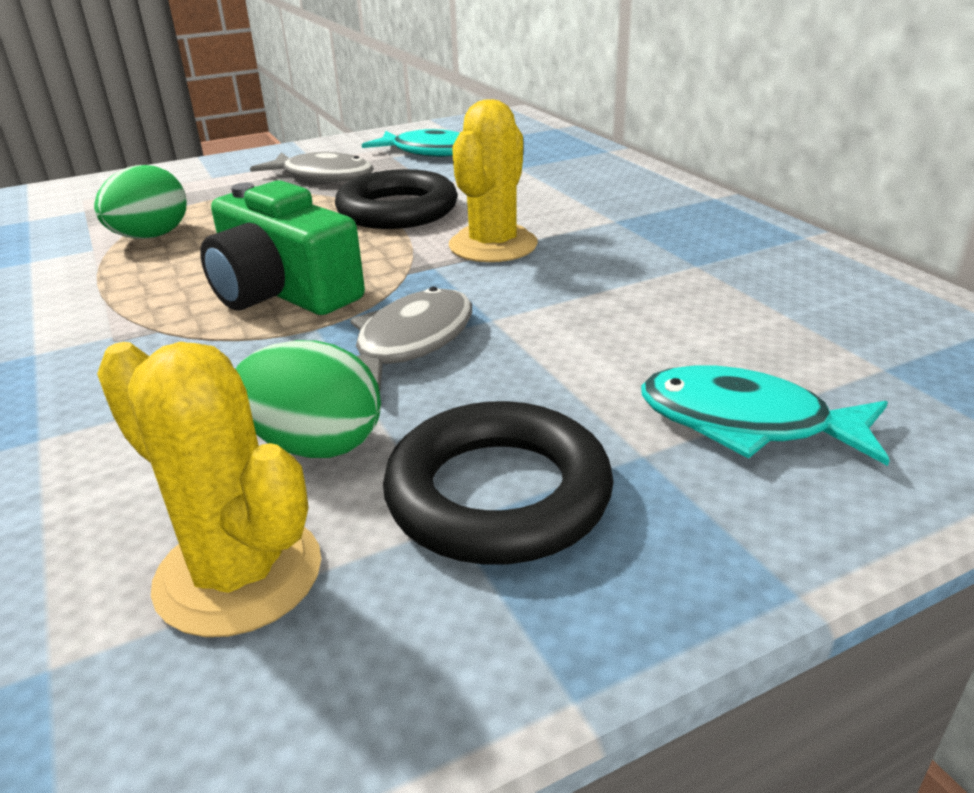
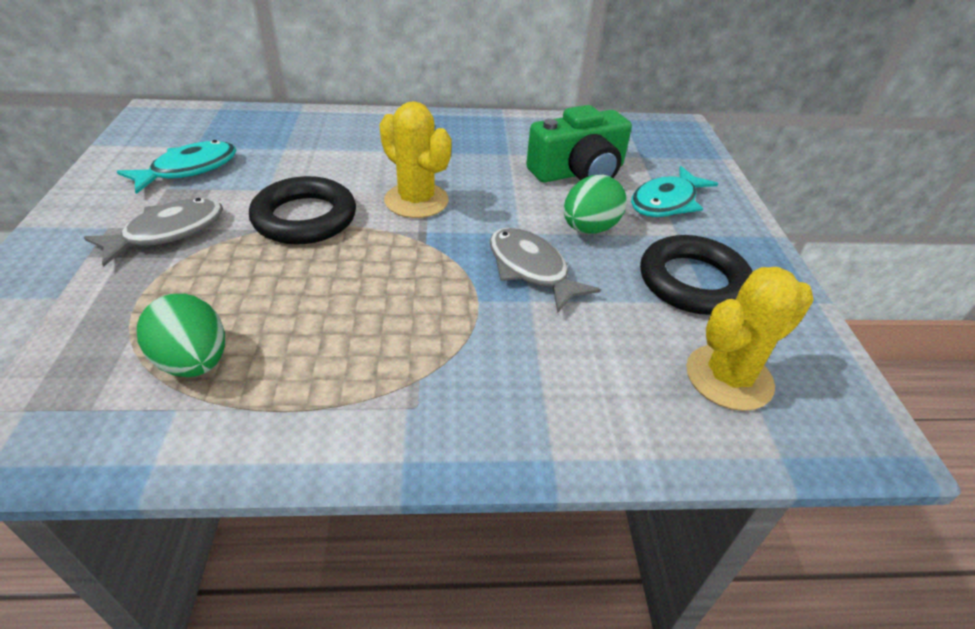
camera: 70 degrees left, 10 degrees up
green camera [200,180,365,315] -> green camera moved to [526,105,632,183]
green egg [236,340,381,458] -> green egg moved to [564,175,626,234]

